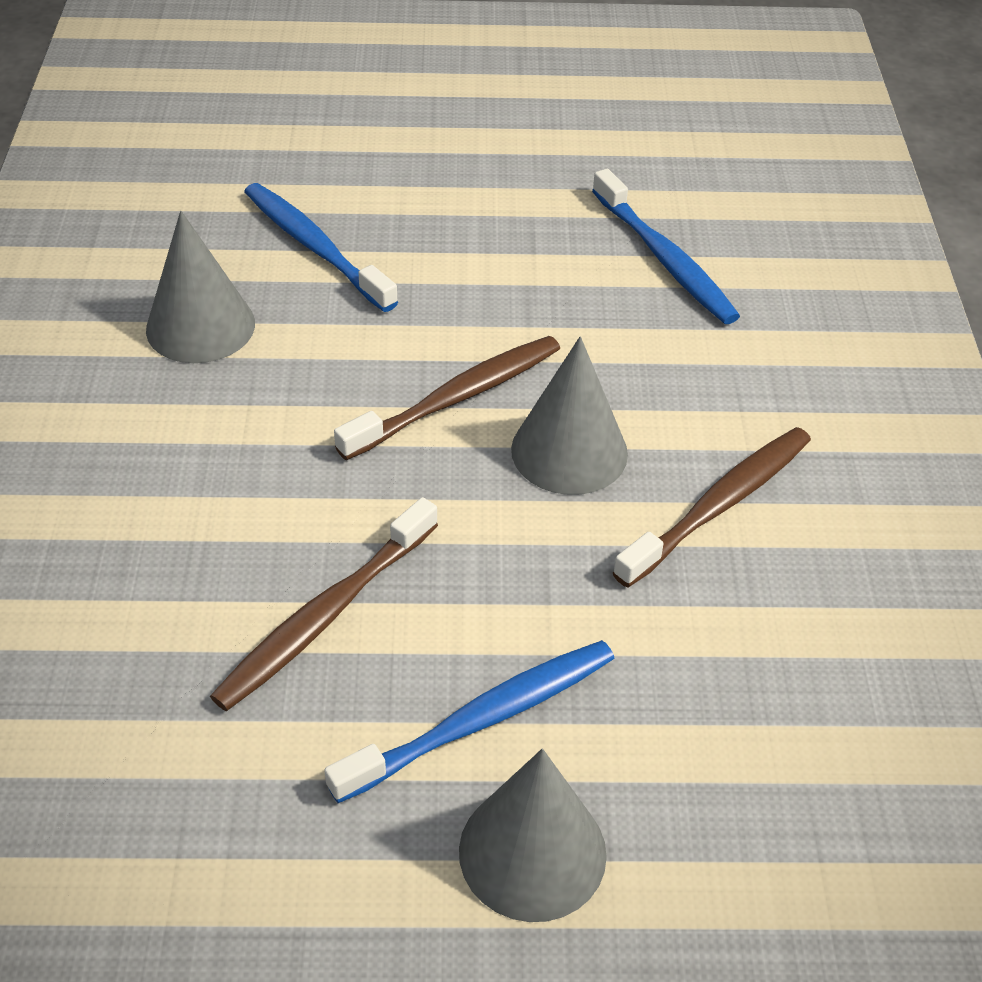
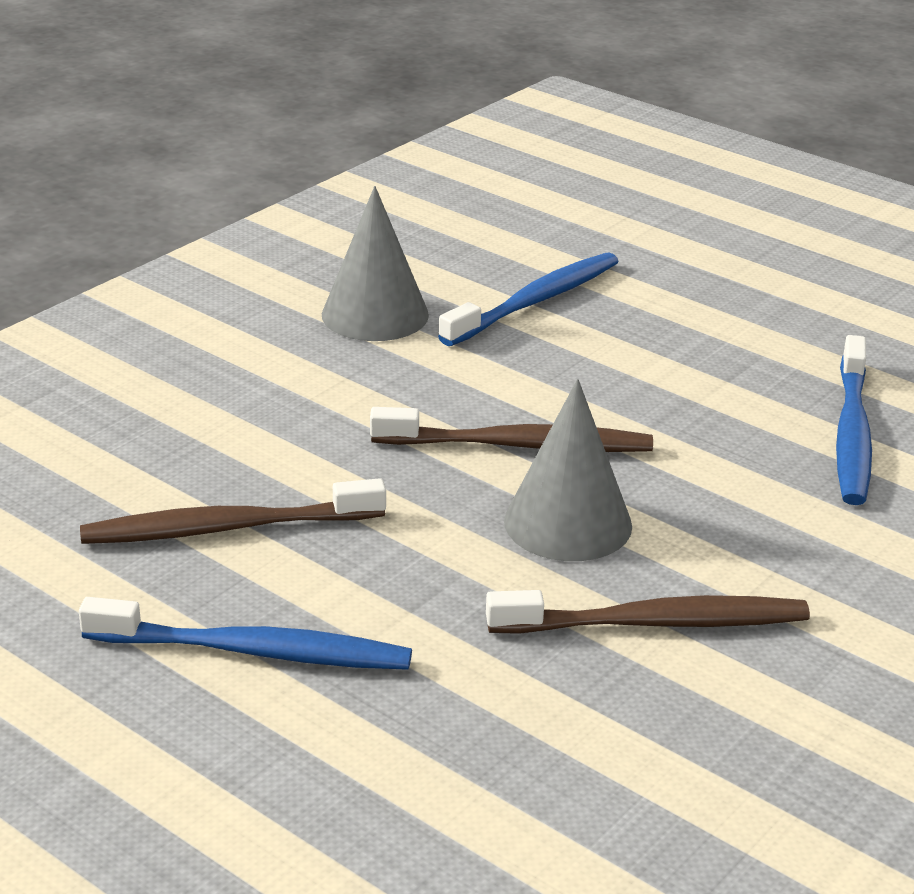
camera: 40 degrees right, 15 degrees down
blue toothbrush [244,183,398,312] -> blue toothbrush turned 45 degrees clockwise [438,252,619,346]
grey cone [459,749,607,922] -> none

